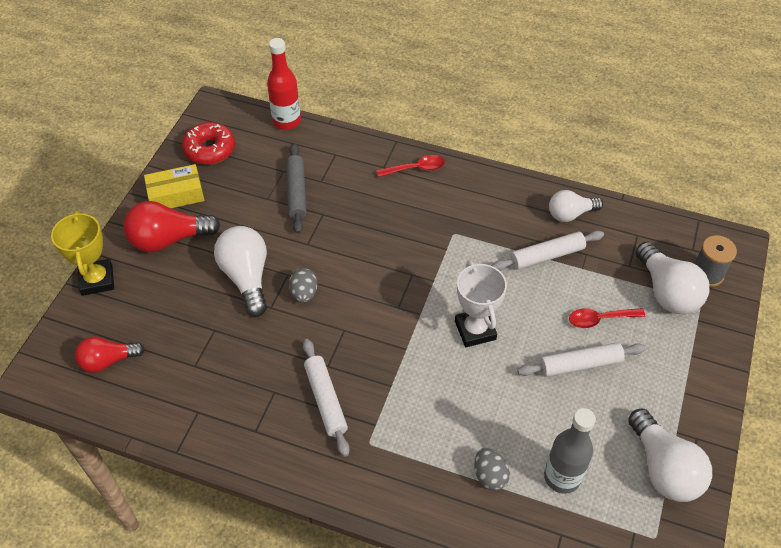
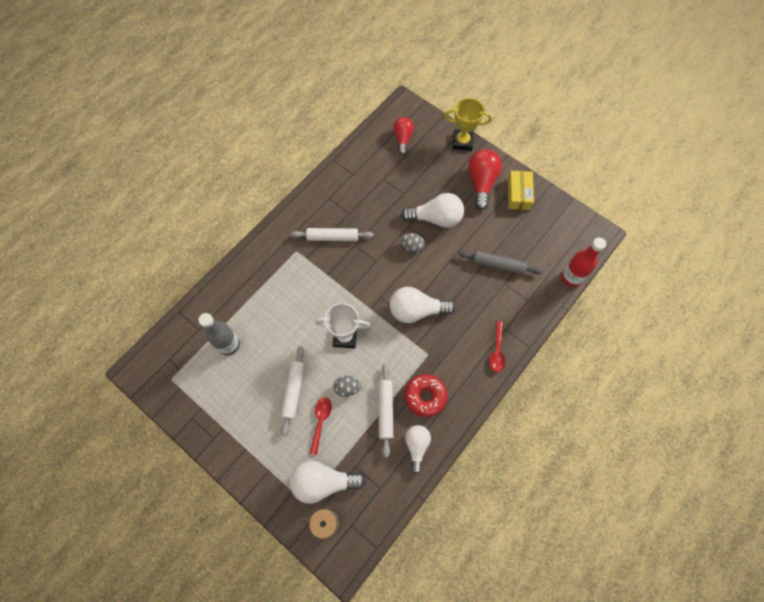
camera: 110 degrees right, 15 degrees up
red donut [182,122,235,165] -> red donut moved to [405,374,447,417]
grey egg [474,448,510,490] -> grey egg moved to [333,376,361,397]
white light bulb [628,409,712,502] -> white light bulb moved to [390,287,455,323]

